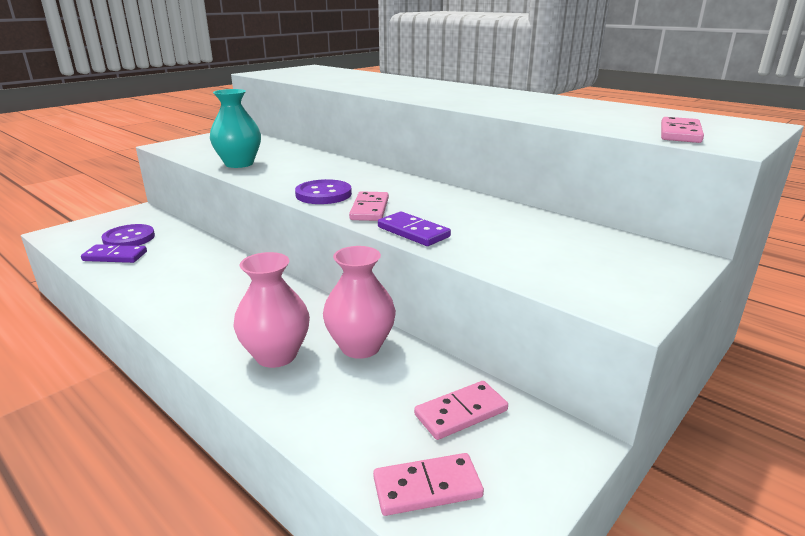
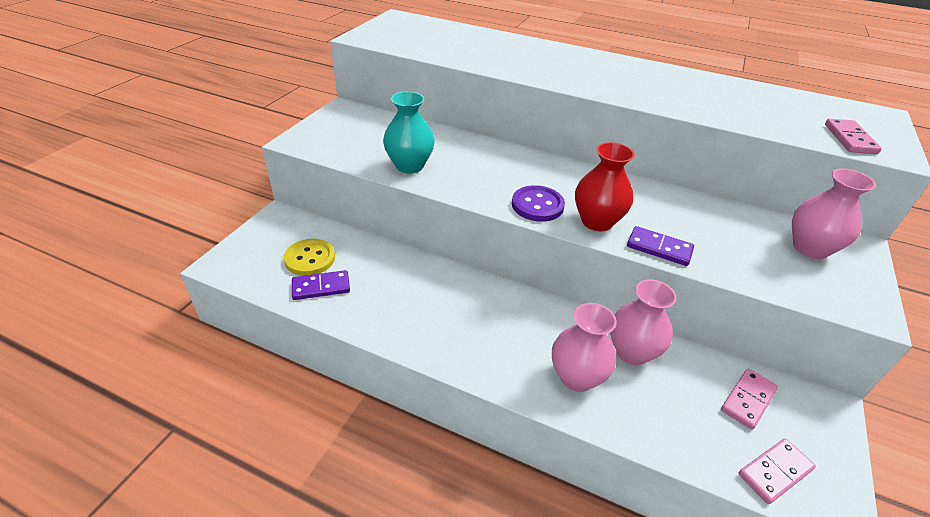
camera: 20 degrees left, 15 degrees up
purple button [101,224,155,246] -> yellow button [284,239,335,276]
pink domino [349,191,389,221] -> red vase [575,142,635,231]
none -> pink vase [792,168,876,259]

